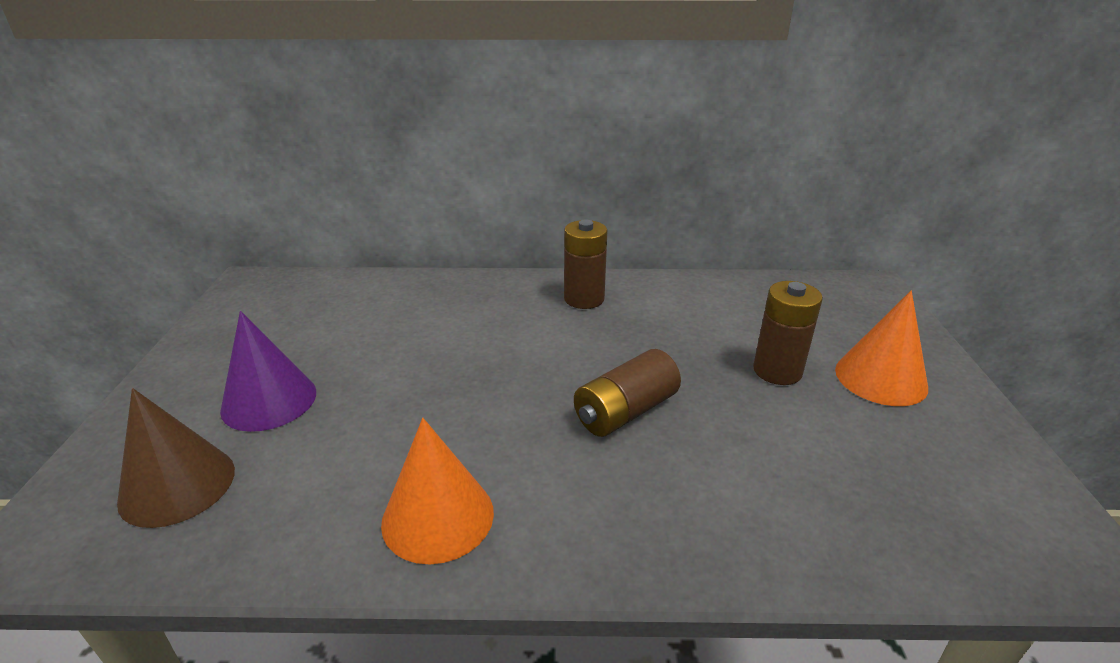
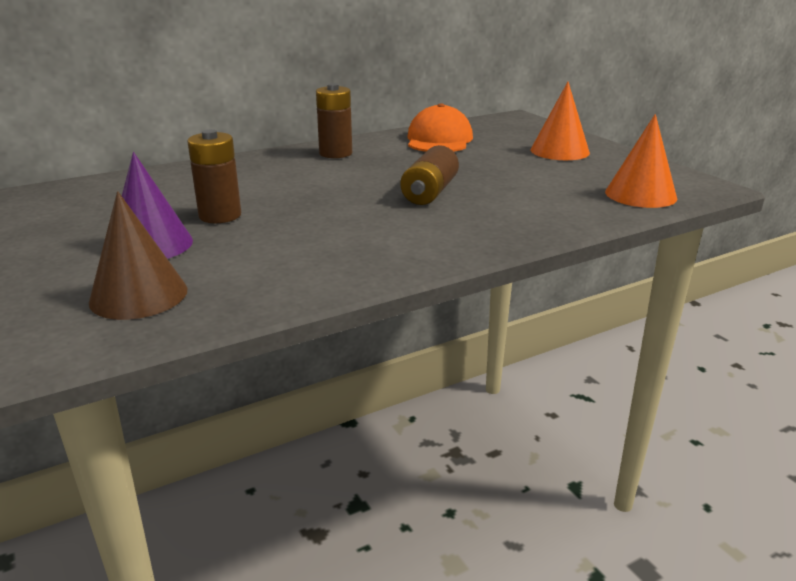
camera: 30 degrees left, 5 degrees down
orange cone [381,418,494,564] -> orange cone moved to [605,114,677,208]
brown battery [753,281,823,385] -> brown battery moved to [187,129,241,223]
none -> orange cap [408,103,473,152]

